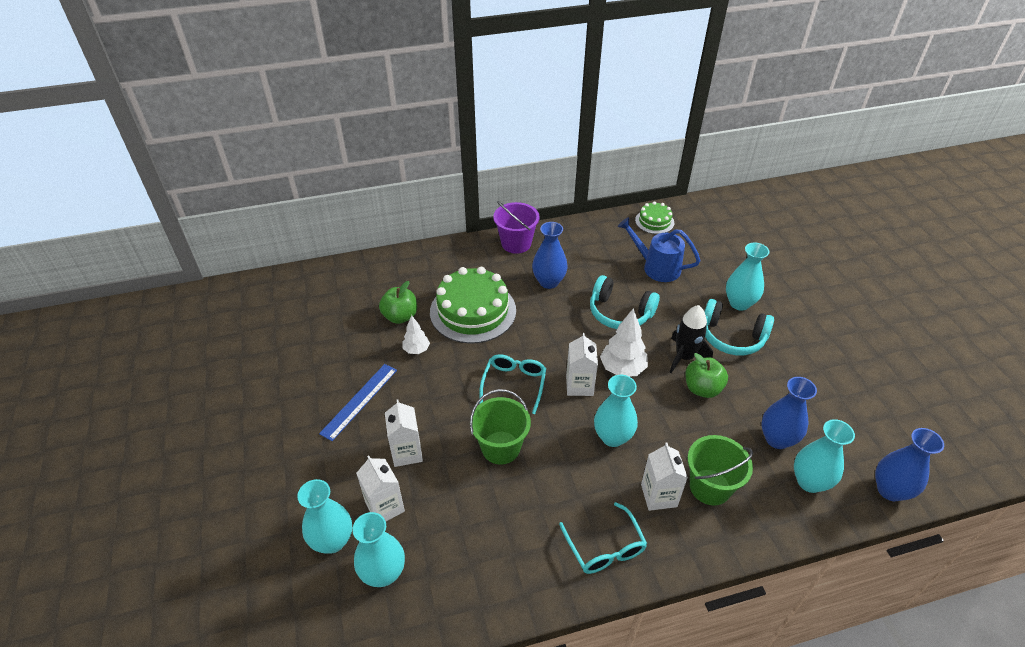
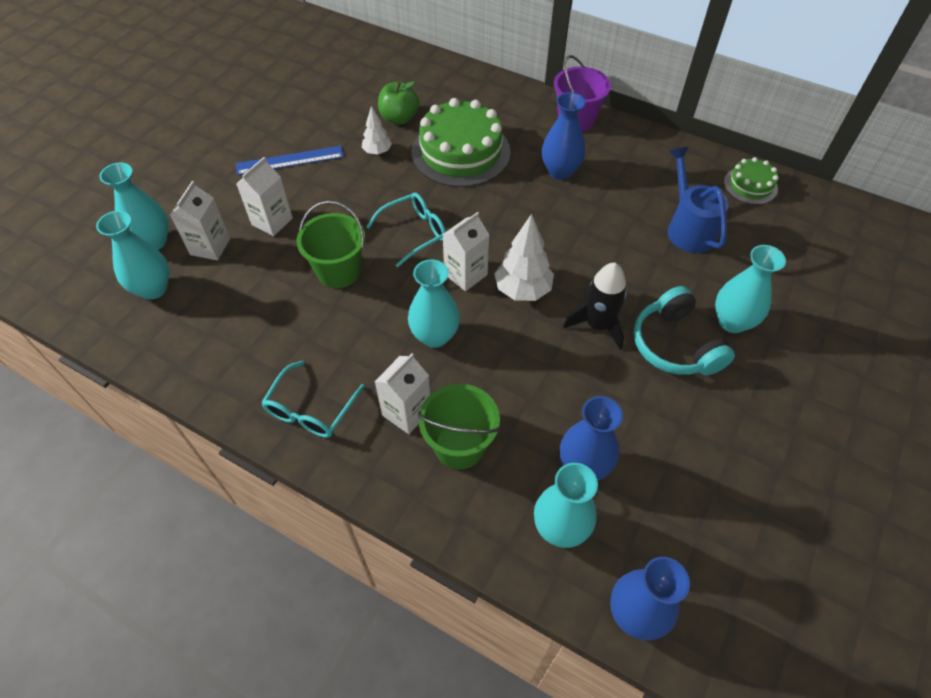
camera: 45 degrees right, 10 degrees up
turquoise headphones [590,275,660,329] -> none
green apple [685,353,728,398] -> none

